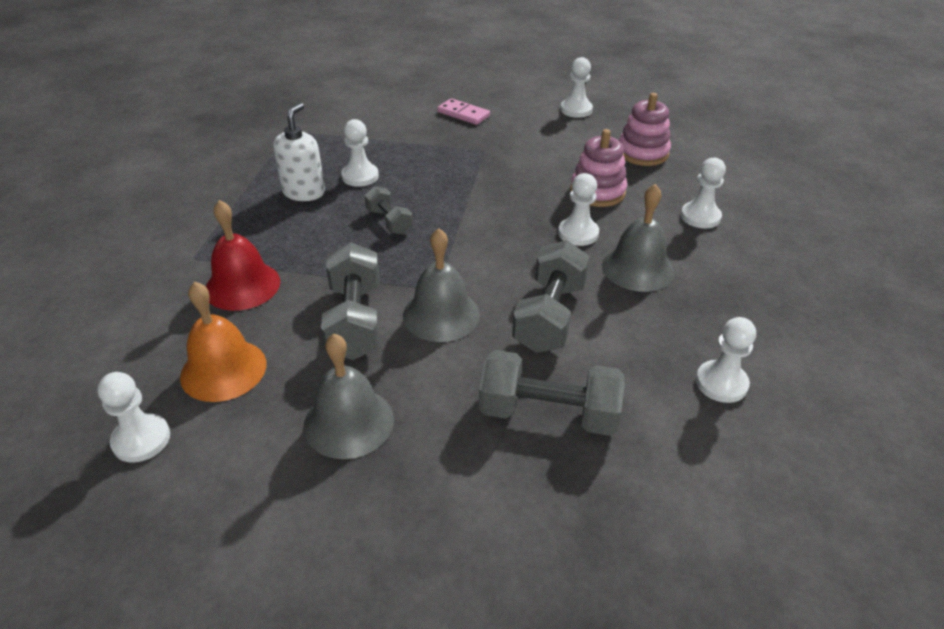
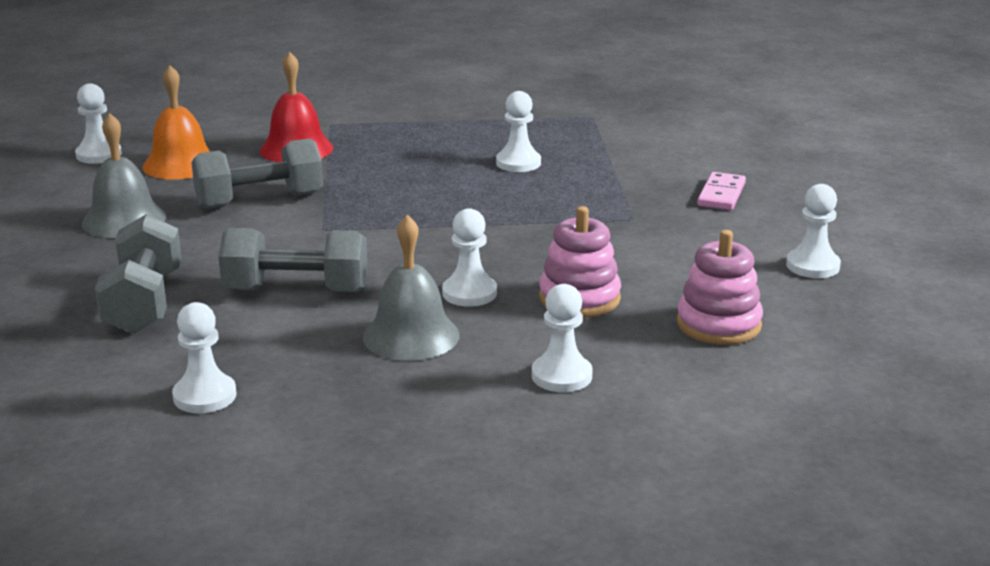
camera: 75 degrees right, 15 degrees down
white soap dispenser [273,103,325,201] -> none
grey dumbbell [365,186,413,235] -> none
grey bell [403,228,480,342] -> none

